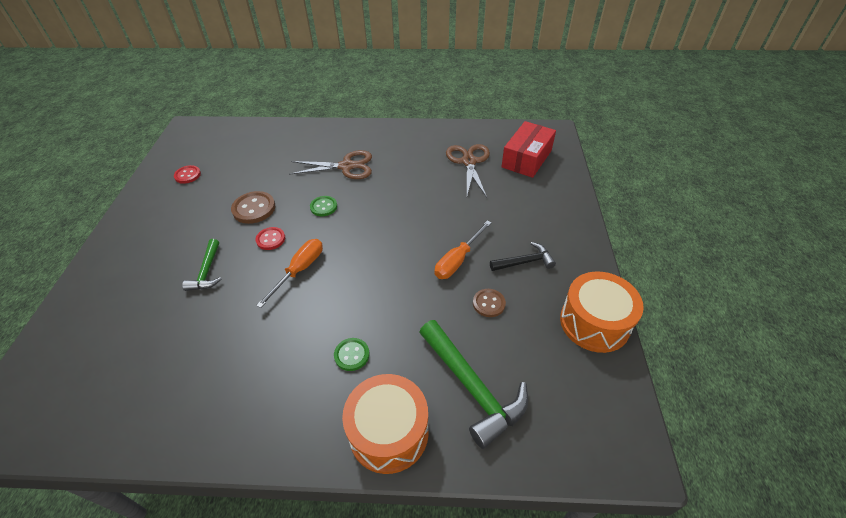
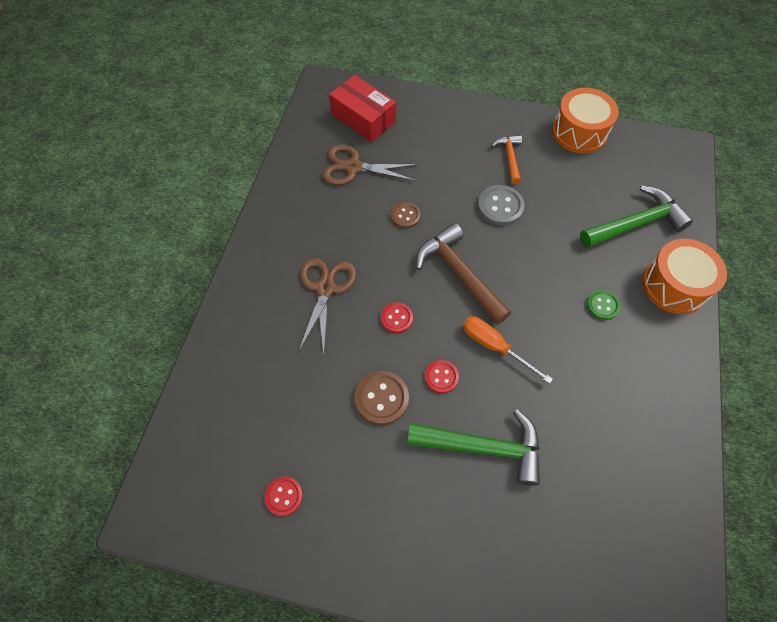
camera: 80 degrees left, 15 degrees up
green hammer [182,239,222,291] -> green hammer [407,409,540,486], size x1.76
green button [310,196,337,216] -> red button [381,302,413,333]
orange screwdriver [435,221,492,279] -> grey button [478,185,525,226]
brown button [473,289,506,317] -> brown button moved to [391,202,420,228]
black hammer [490,242,556,271] -> orange hammer [491,135,522,184]
none -> brown hammer [416,223,511,325]

